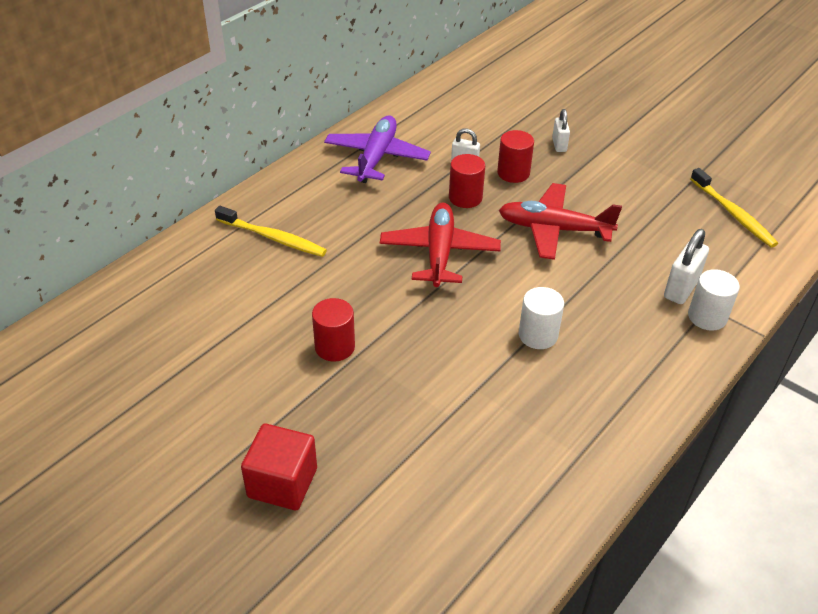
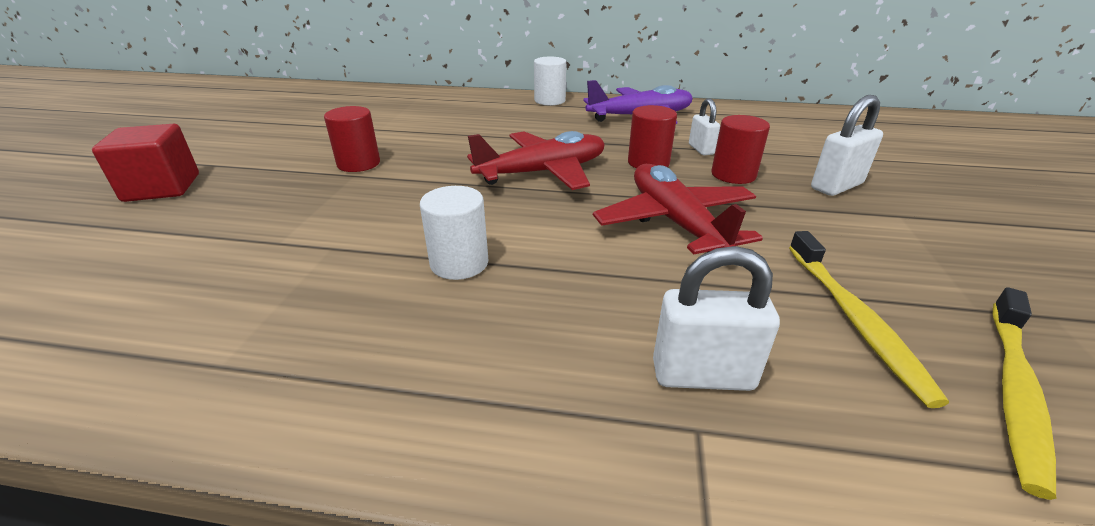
camera: 60 degrees right, 10 degrees down
yellow toothbrush [215,206,327,257] -> yellow toothbrush moved to [789,231,949,408]
white padlock [552,109,570,152] -> white padlock [811,95,883,196], size x1.55
white cylinder [688,269,740,331] -> white cylinder moved to [534,57,566,105]

